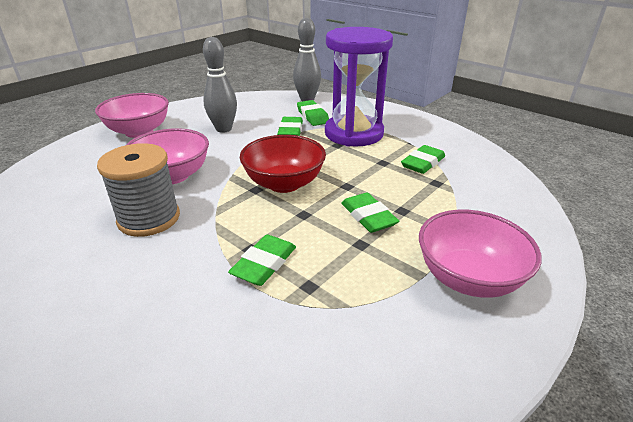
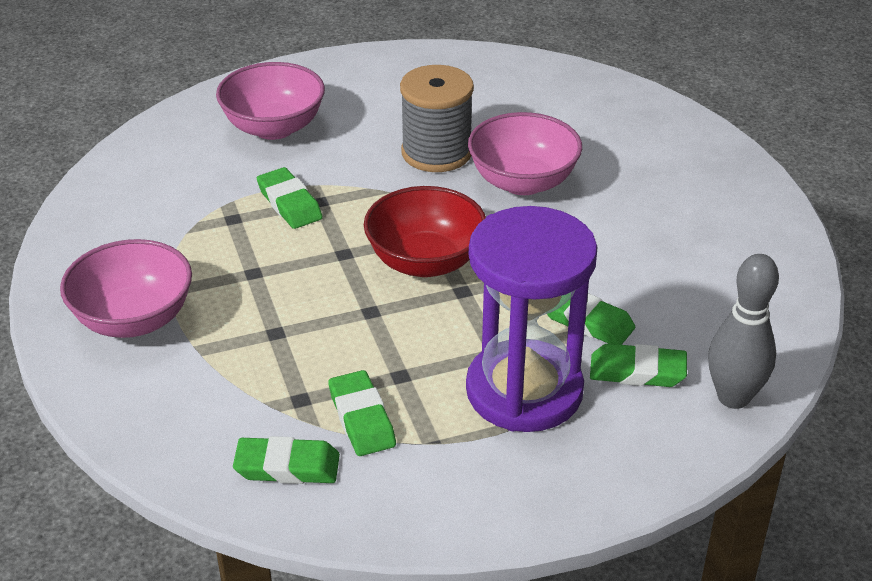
camera: 120 degrees right, 5 degrees up
pink bowl [95,93,169,138] -> pink bowl moved to [216,62,325,140]
grey bowling pin [203,37,237,133] -> none
green eraser [341,193,399,233] -> green eraser moved to [233,436,340,484]

